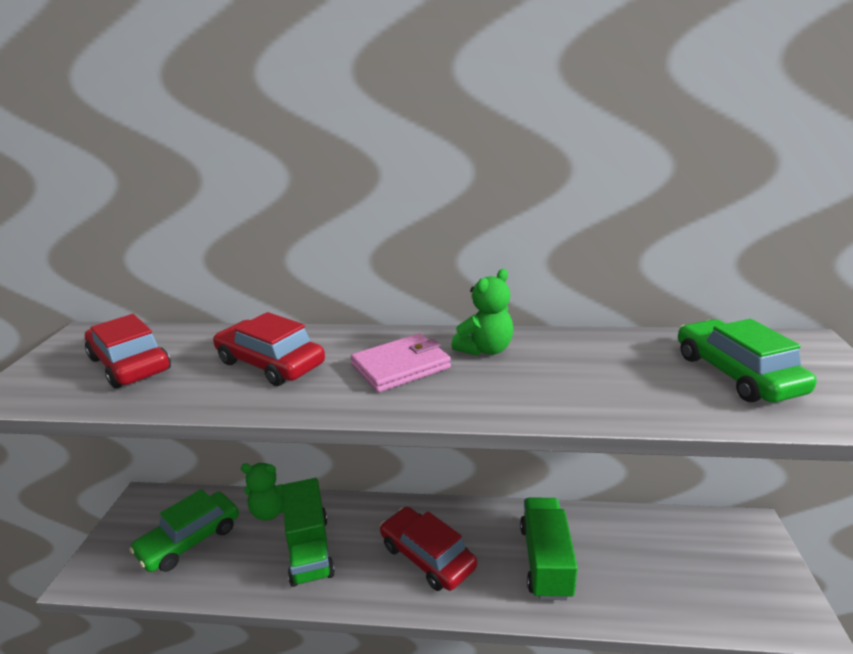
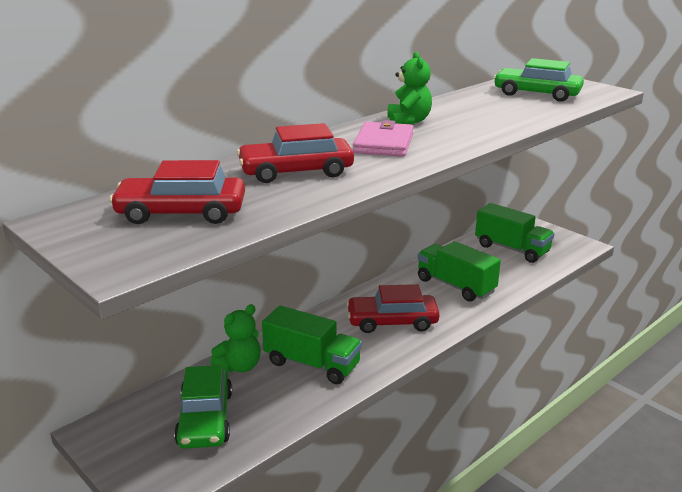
camera: 50 degrees left, 0 degrees up
none -> green truck [475,203,555,263]

